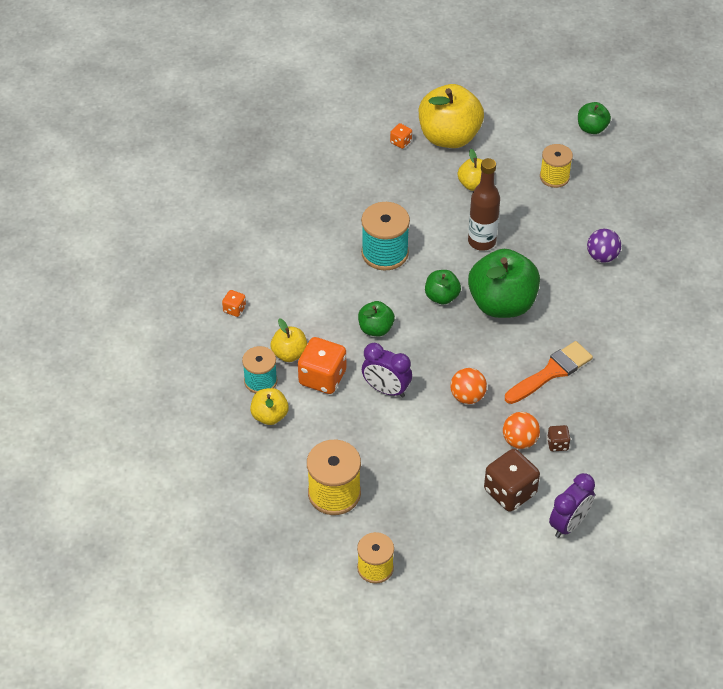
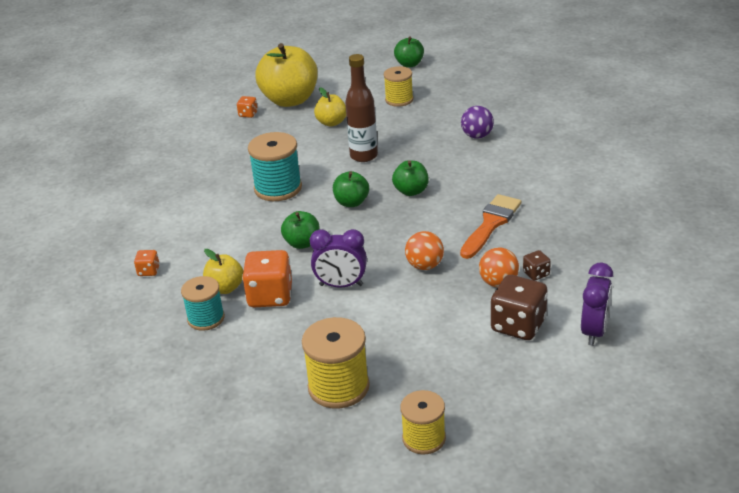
camera: 20 degrees left, 15 degrees down
yellow apple [250,388,289,425] -> none
green apple [468,249,540,318] -> green apple [392,160,429,196], size x0.51

